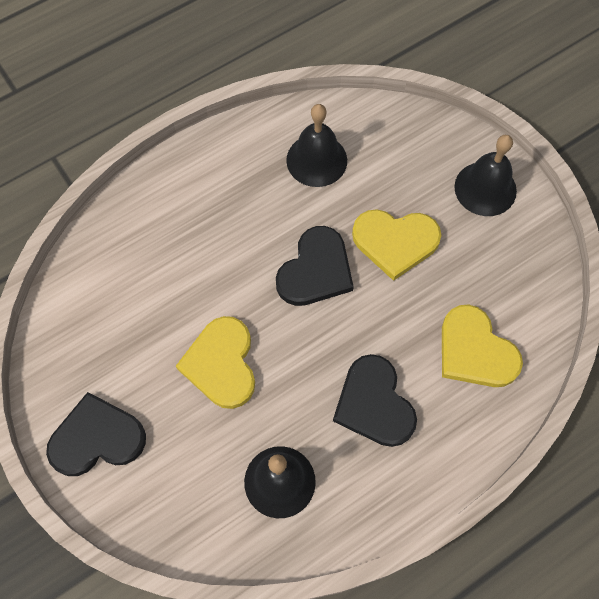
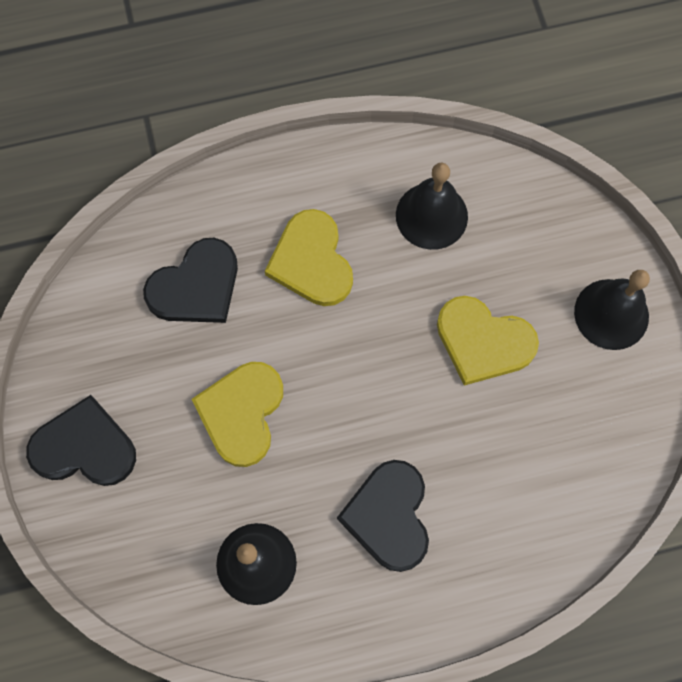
camera: 20 degrees right, 5 degrees up
black heart [276,226,354,306] -> black heart moved to [143,238,238,323]
yellow heart [442,304,523,387] -> yellow heart moved to [265,209,353,306]

